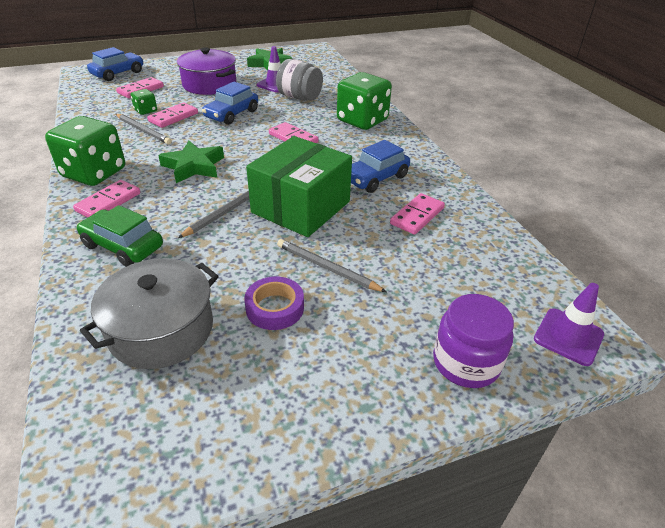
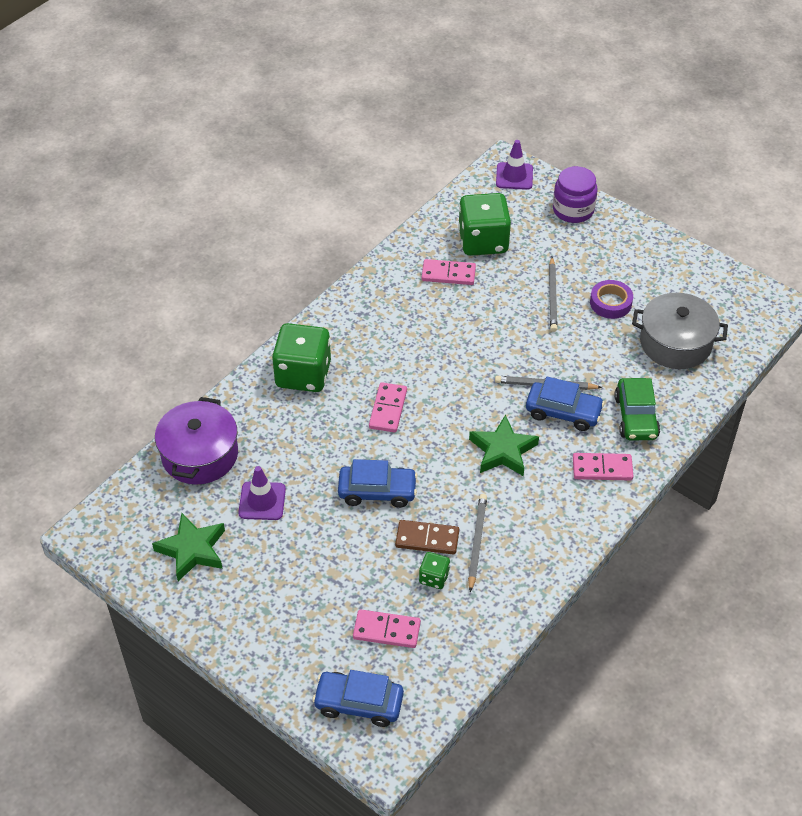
camera: 120 degrees left, 10 degrees up
green dice [45,116,125,186] -> green dice moved to [458,193,511,256]
pink domino [147,103,198,128] -> brown domino [395,520,459,555]
purple pot [177,47,236,95] -> purple pot moved to [155,397,238,485]
green box [246,136,352,237] -> none
grey jar [276,59,323,101] -> none
blue car [351,140,410,193] -> blue car moved to [526,377,605,431]

